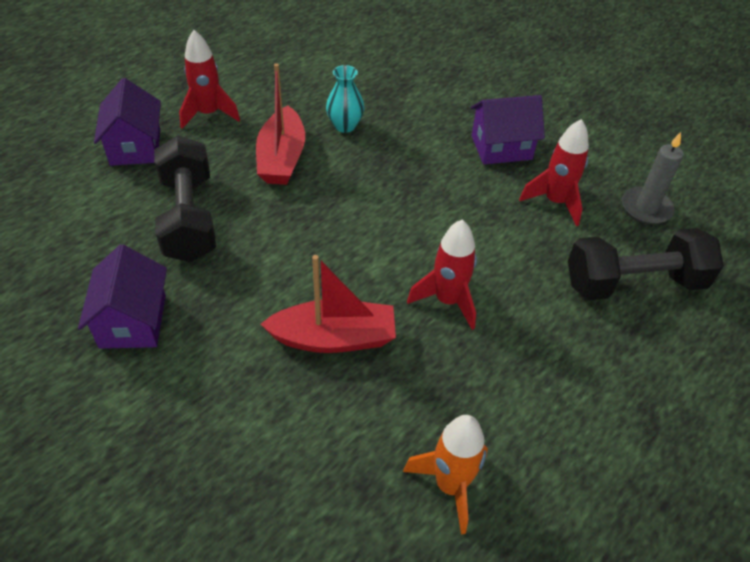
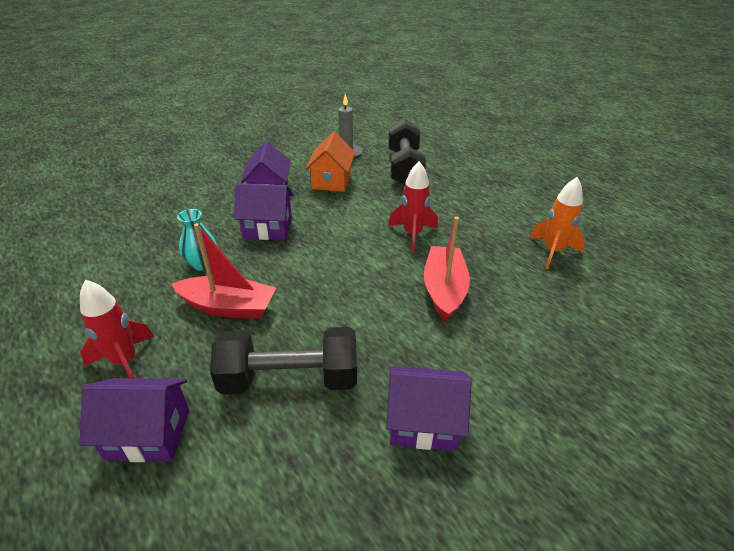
camera: 80 degrees left, 10 degrees down
red rocket [519,119,589,226] -> orange house [305,131,355,192]
none -> purple house [234,183,293,240]

